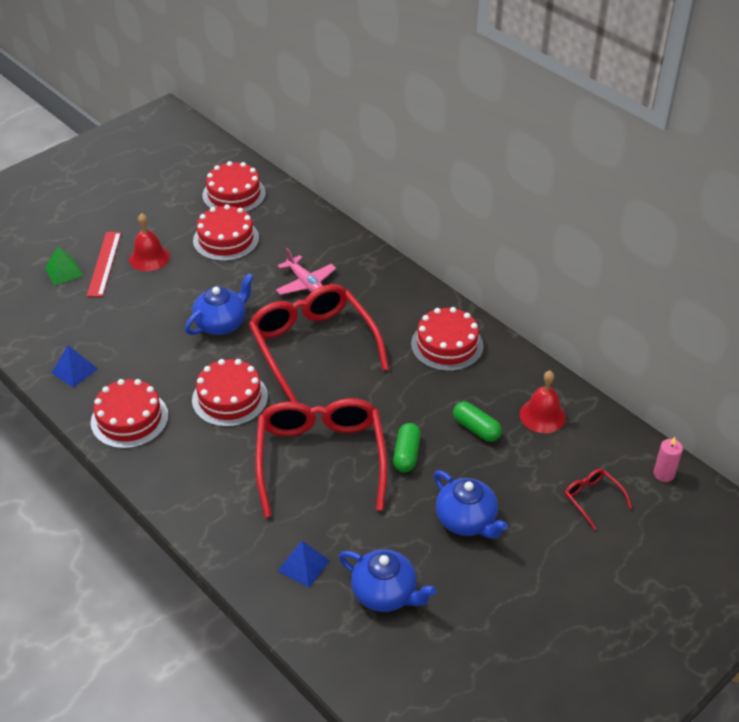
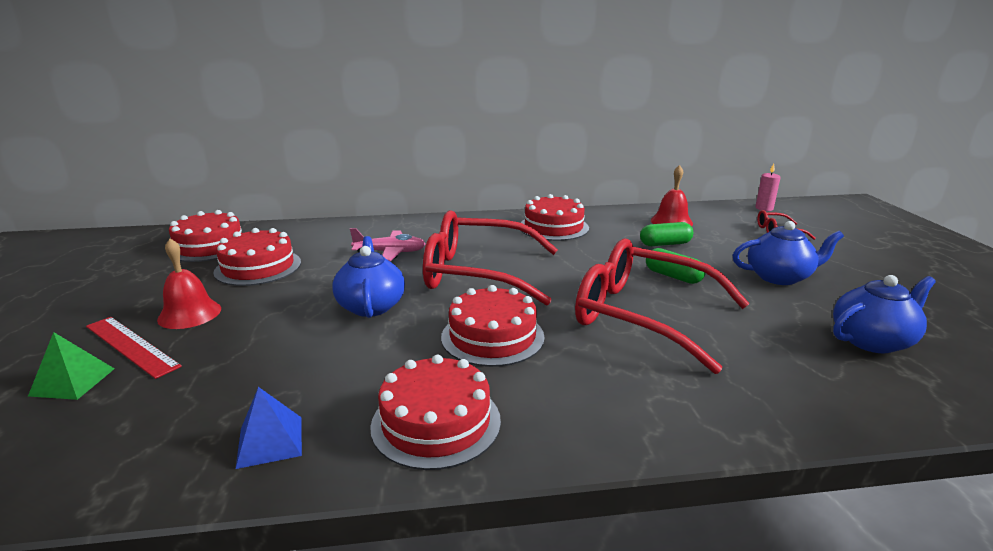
camera: 55 degrees left, 20 degrees down
blue pyramid [278,541,330,588] -> none

